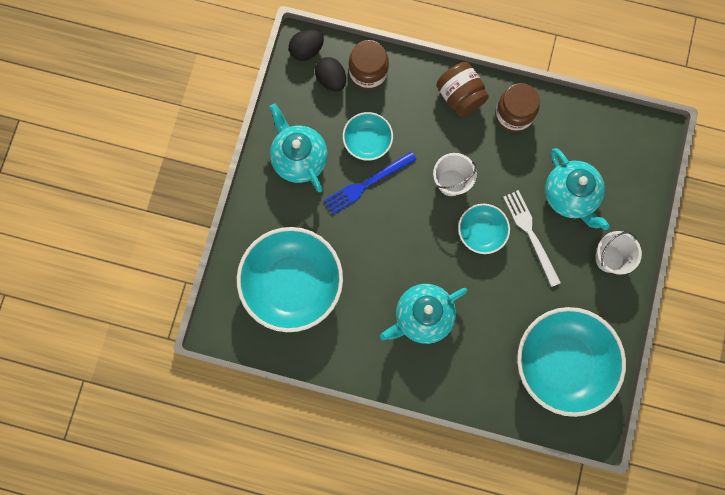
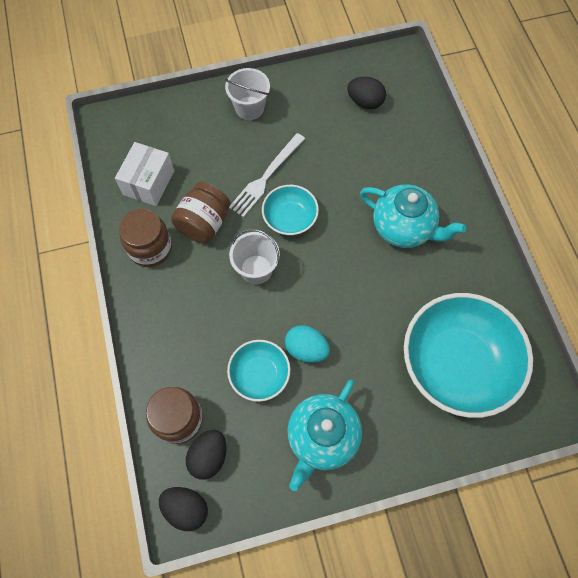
camera: 120 degrees left, 10 degrees down
blue fork [324,152,417,215] -> turquoise egg [285,325,330,363]
brown jar [437,62,489,117] -> brown jar moved to [171,182,230,244]
turquoise bowl [517,307,626,417] -> black egg [347,77,386,109]
turquoise teapot [545,148,610,230] -> none
none -> white box [115,142,174,206]

